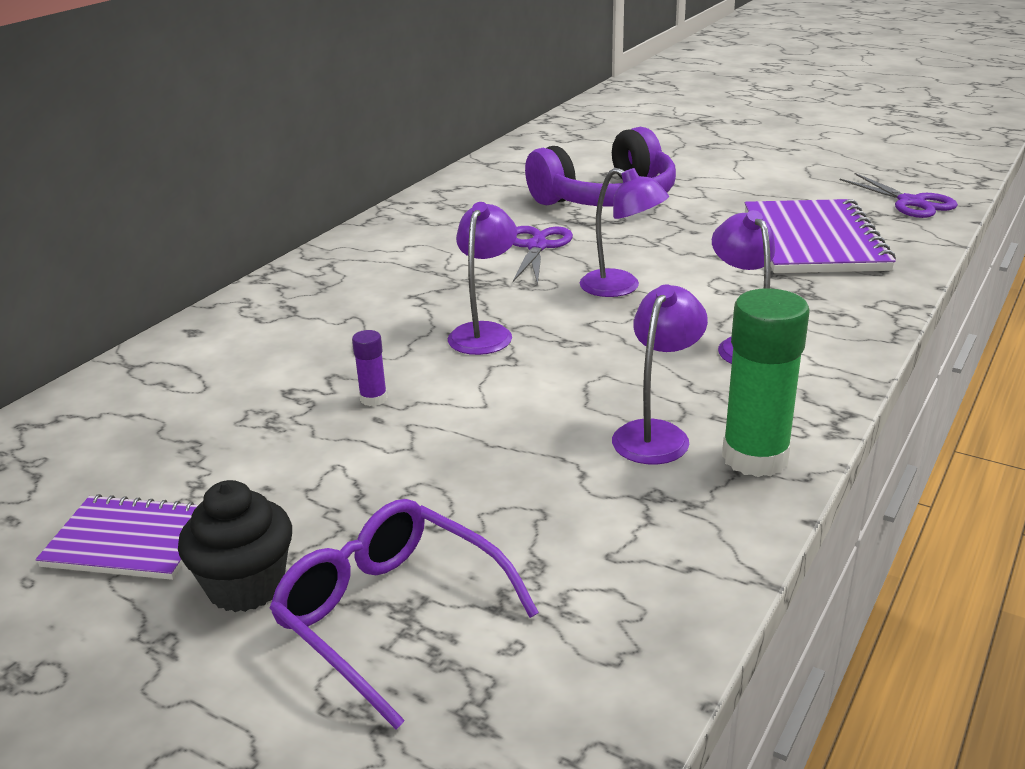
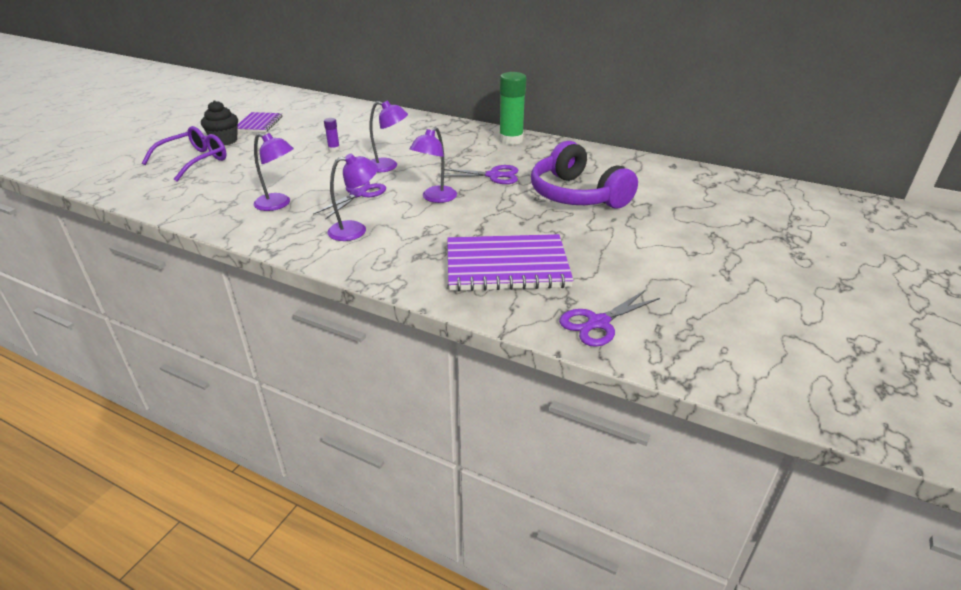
camera: 85 degrees right, 5 degrees up
green glue stick [722,288,809,477] -> green glue stick moved to [499,72,526,145]
none -> purple scissors [313,181,386,220]

